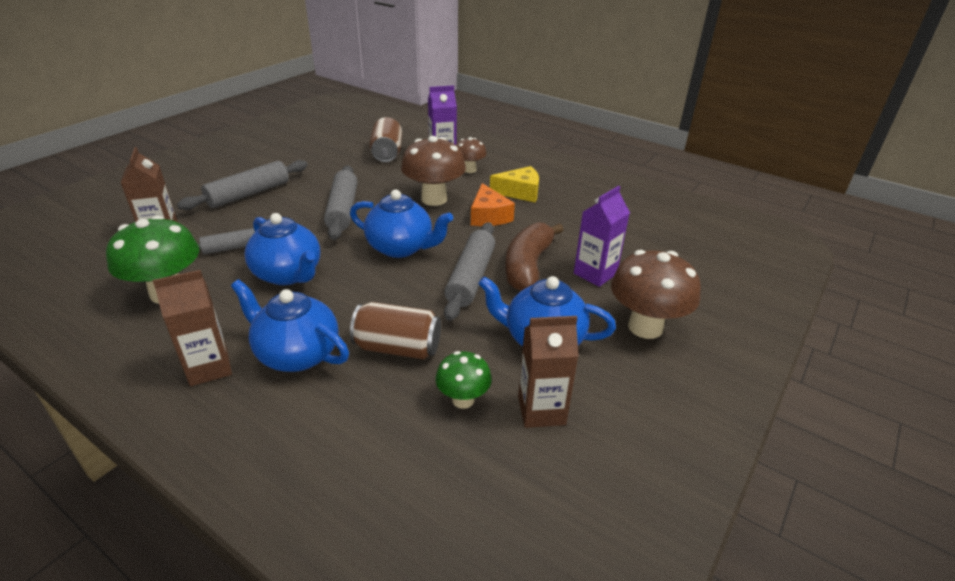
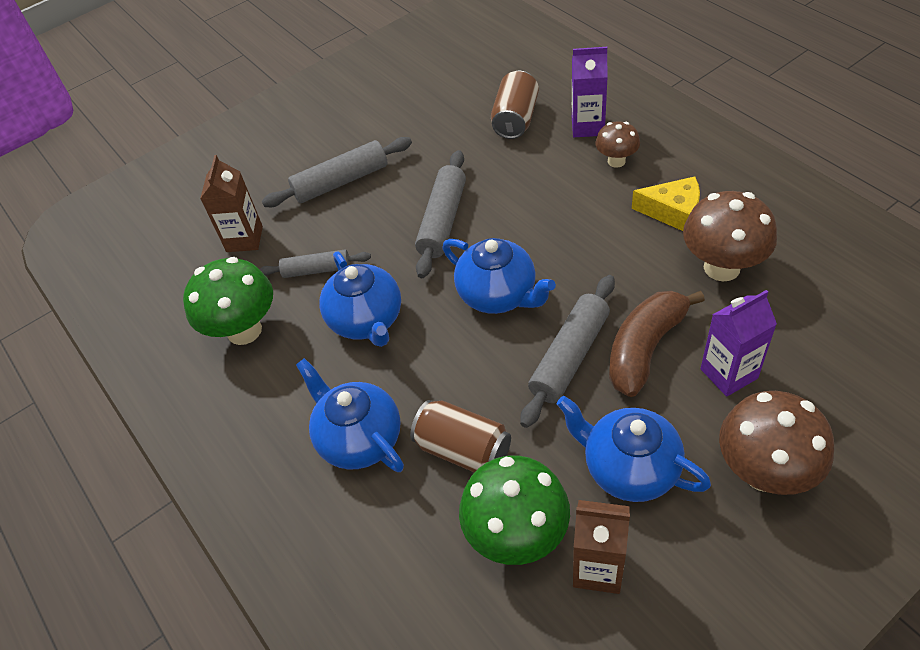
camera: 25 degrees right, 15 degrees up
brown carton [153,270,232,386] -> none
brown mushroom [401,136,466,206] -> brown mushroom moved to [683,191,777,281]
green mushroom [435,351,492,409] -> green mushroom [459,455,570,565], size x1.77
orange cheese [471,183,515,226] -> none

